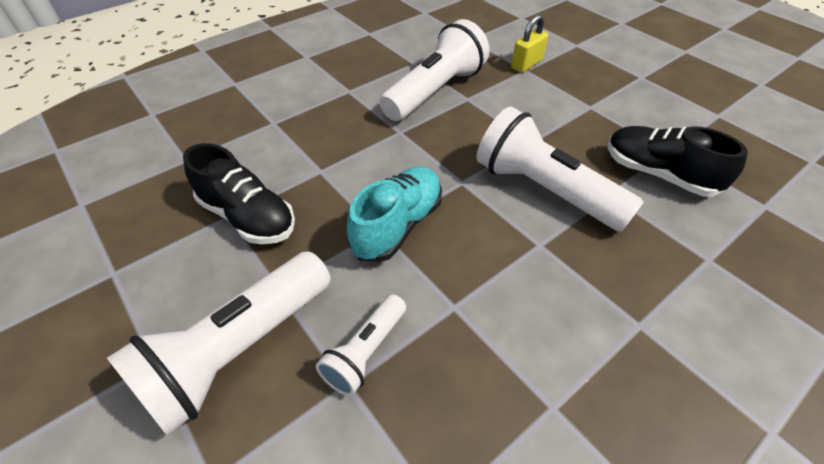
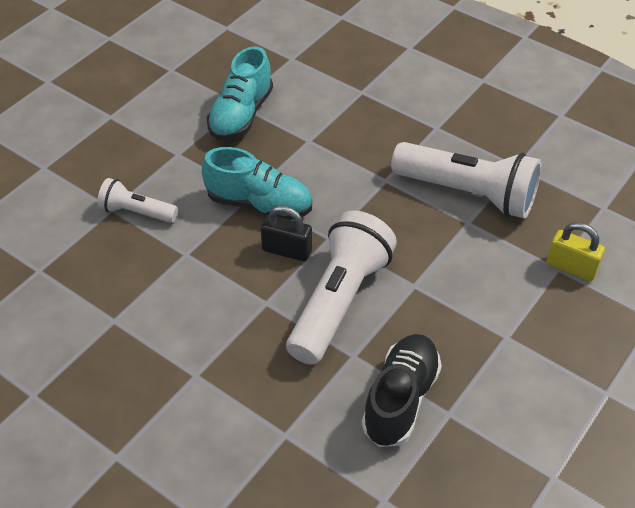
camera: 75 degrees right, 0 degrees up
white flashlight [107,252,330,436] -> none
black shoe [183,143,295,244] -> turquoise shoe [207,46,273,140]
none -> black padlock [261,205,312,261]

